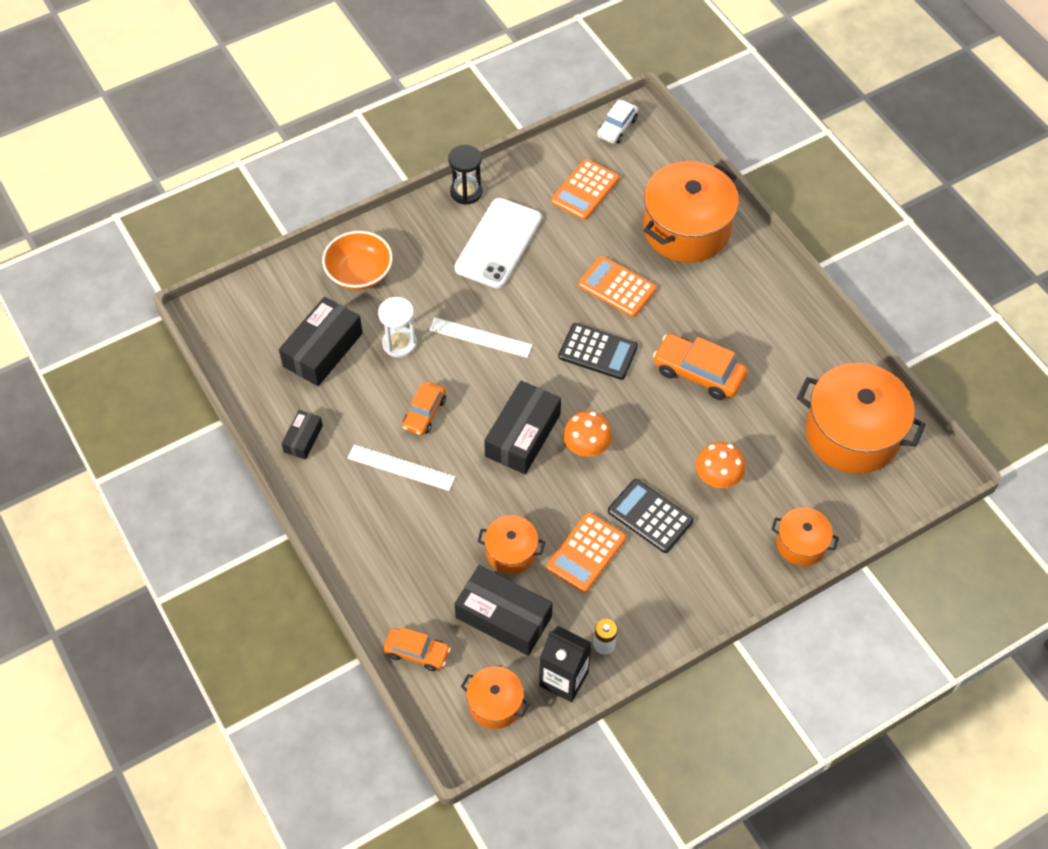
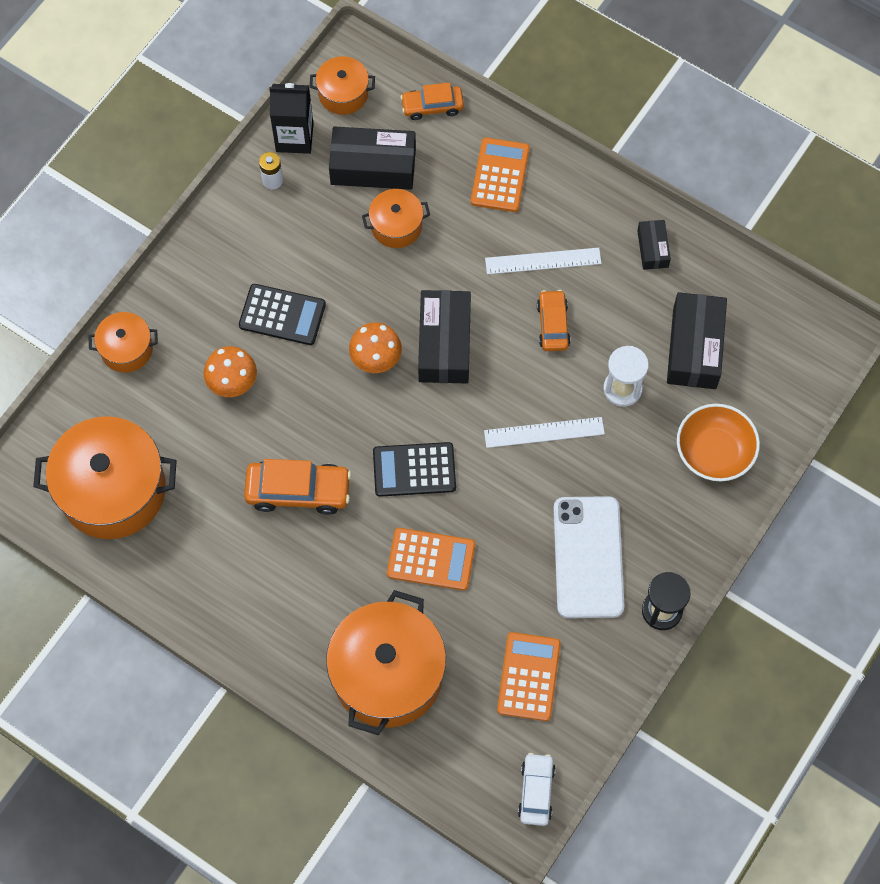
camera: 155 degrees right, 10 degrees up
orange calculator [546,512,626,593] -> orange calculator moved to [471,138,530,212]

